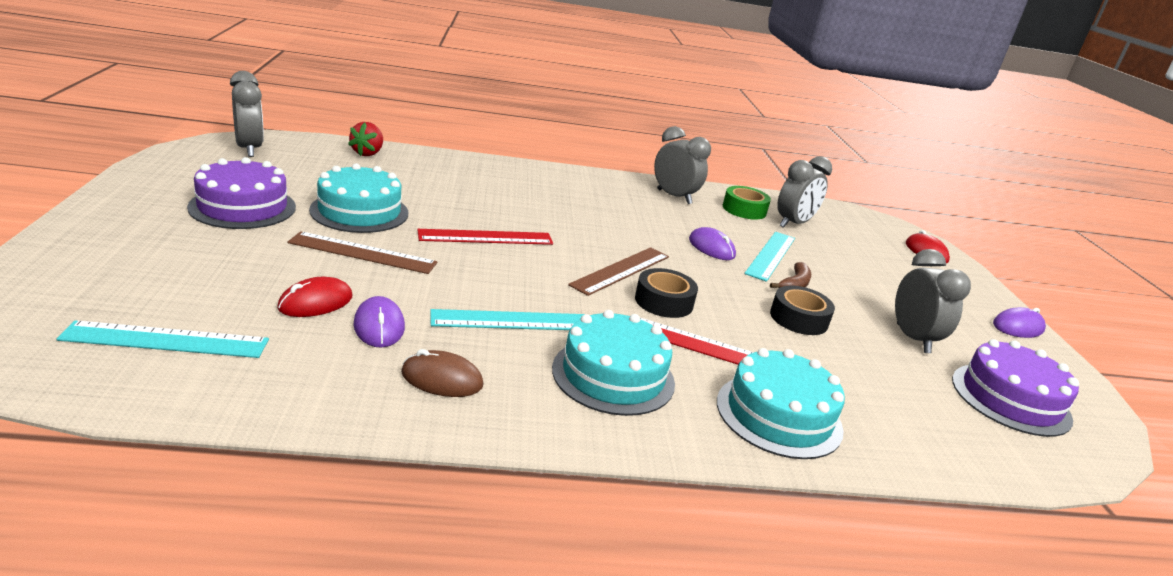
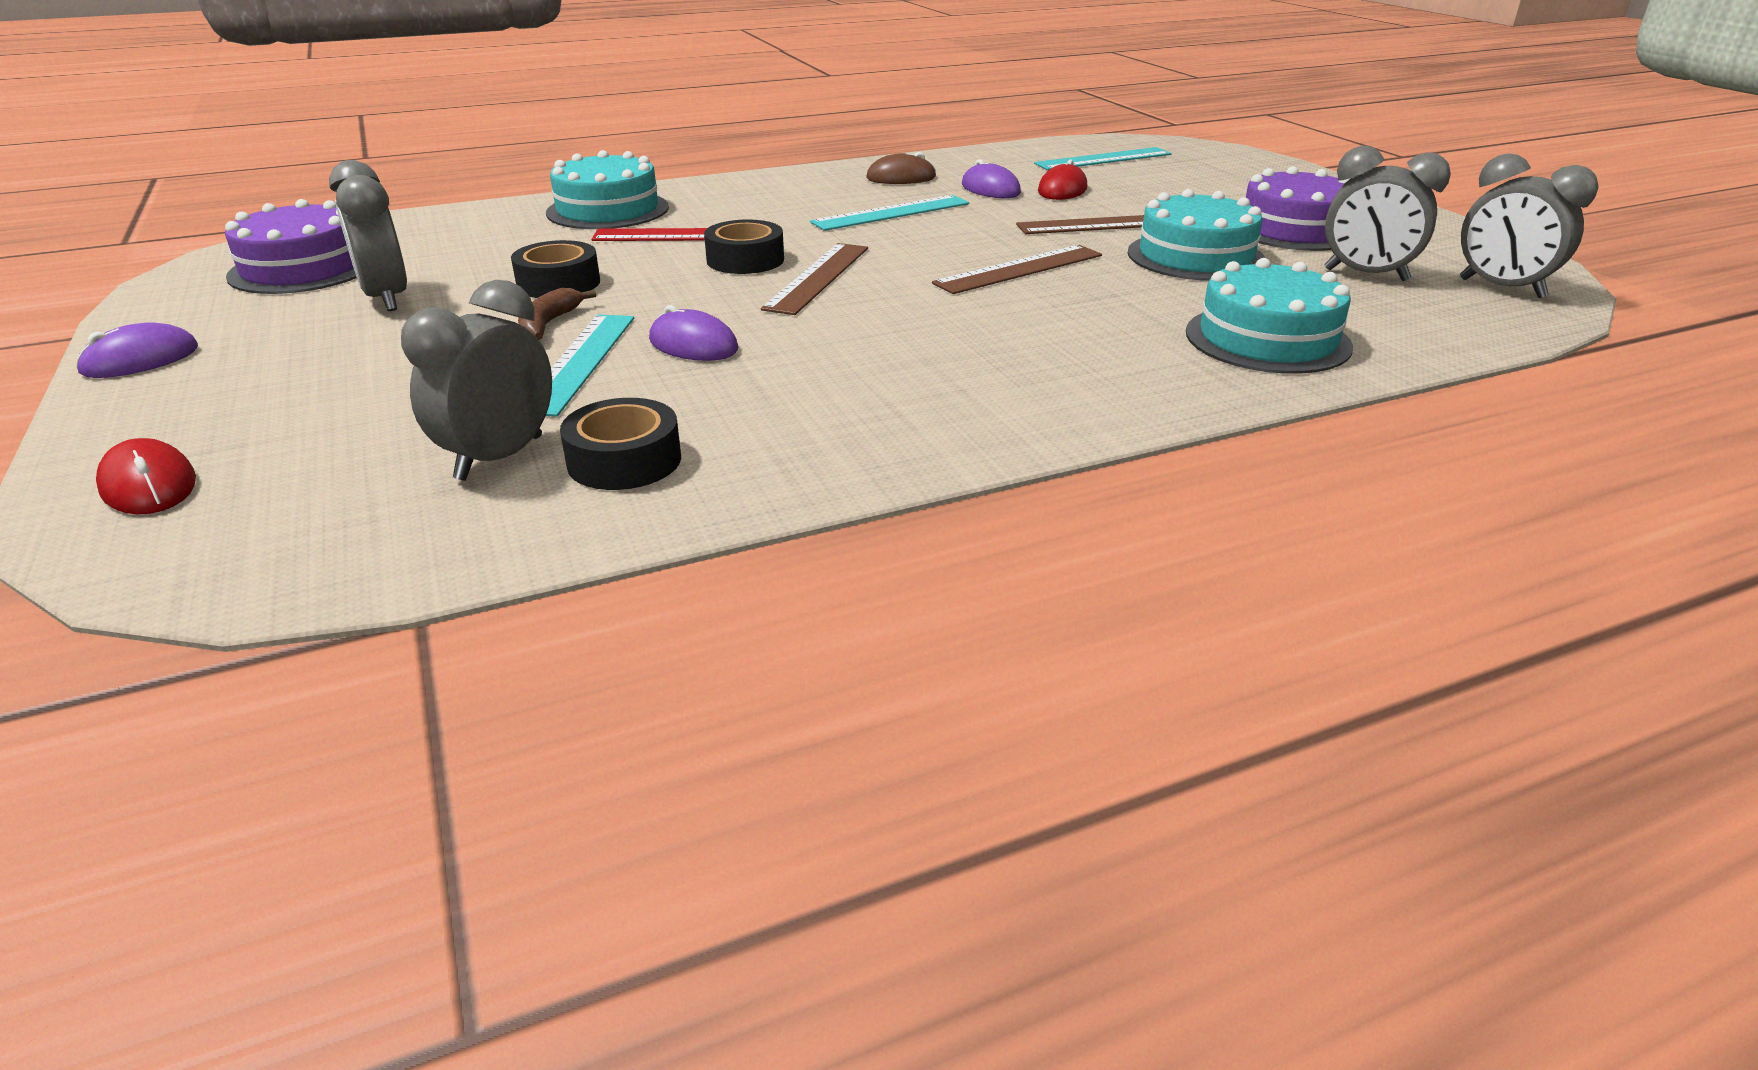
camera: 165 degrees right, 5 degrees up
red strawberry [348,122,383,156] -> none
red ruler [417,229,553,245] -> brown ruler [932,245,1102,294]
turquoise cake [552,310,675,416] -> turquoise cake moved to [1186,258,1353,374]
grey clock [654,126,711,204] -> grey clock moved to [1324,146,1451,281]
green tape [723,186,771,220] -> black tape [560,398,681,490]

